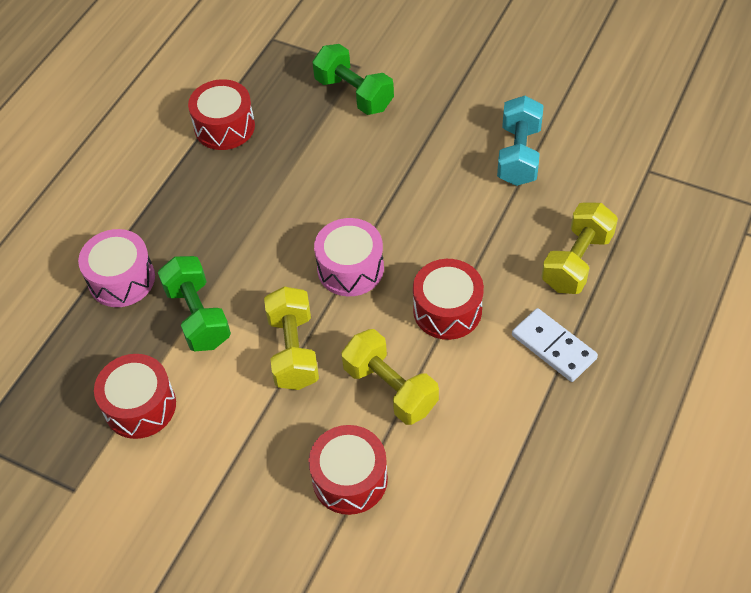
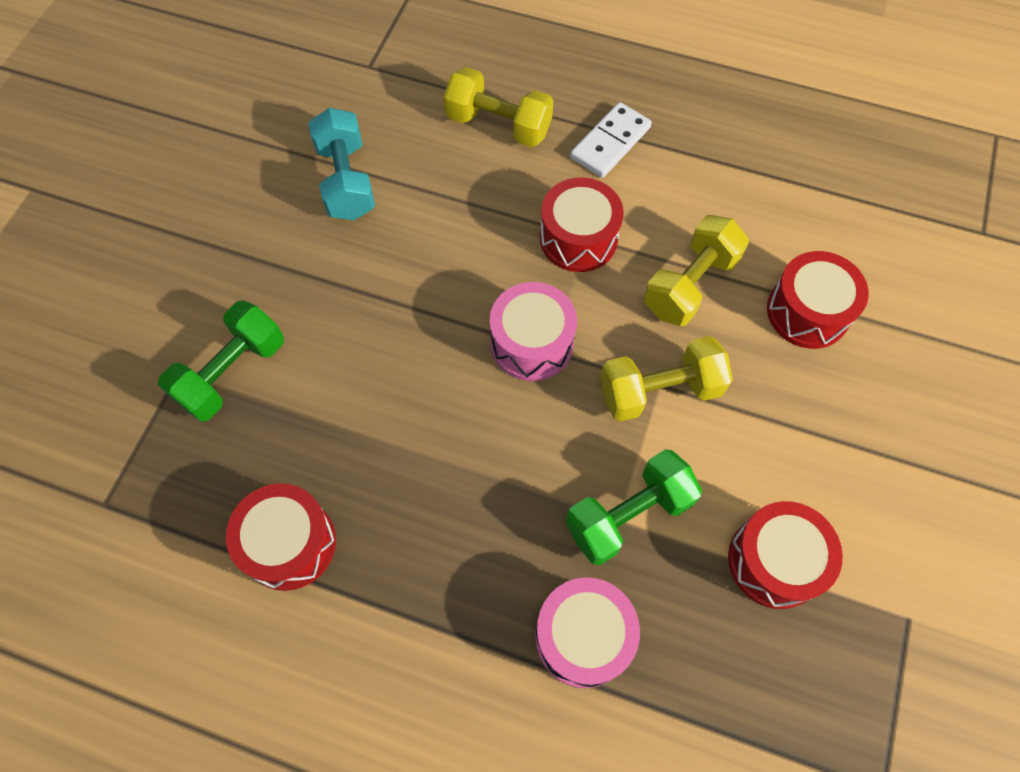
camera: 100 degrees left, 10 degrees up
turquoise dumbbell [497,96,544,186] -> turquoise dumbbell turned 75 degrees clockwise [308,107,375,220]

